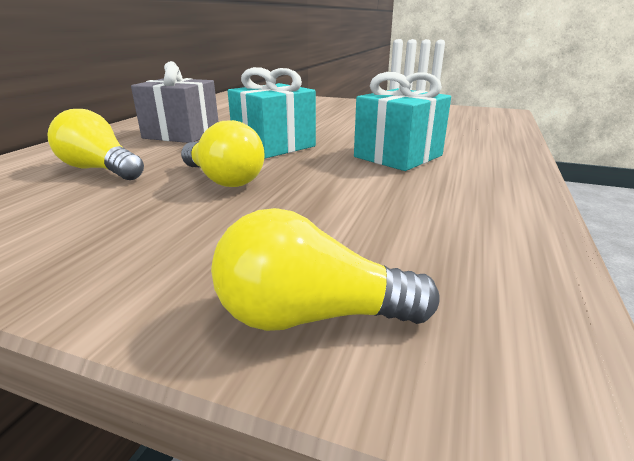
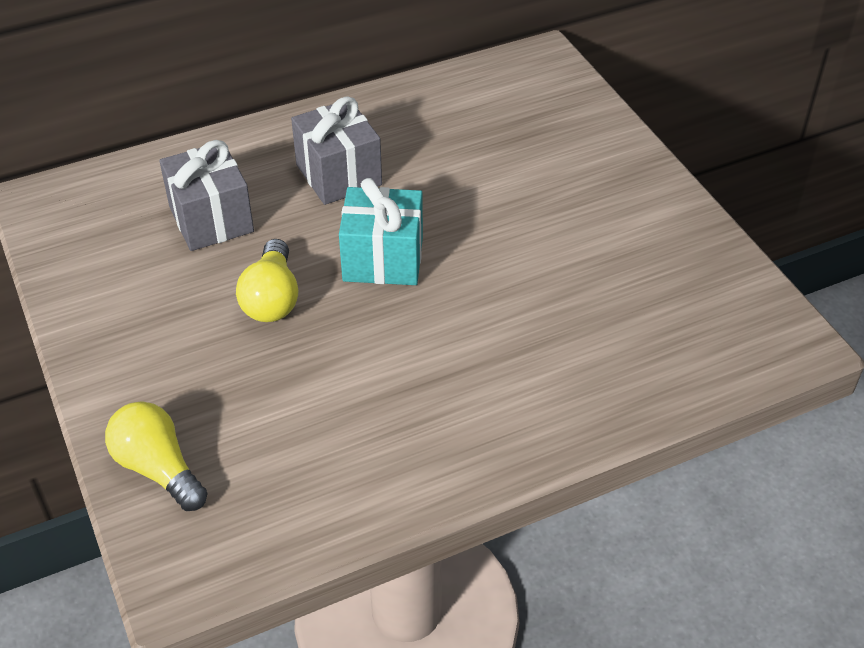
camera: 45 degrees right, 20 degrees up
yellow light bulb [47,109,144,180] -> grey gift [159,140,254,251]
turquoise gift [354,72,451,171] -> none

